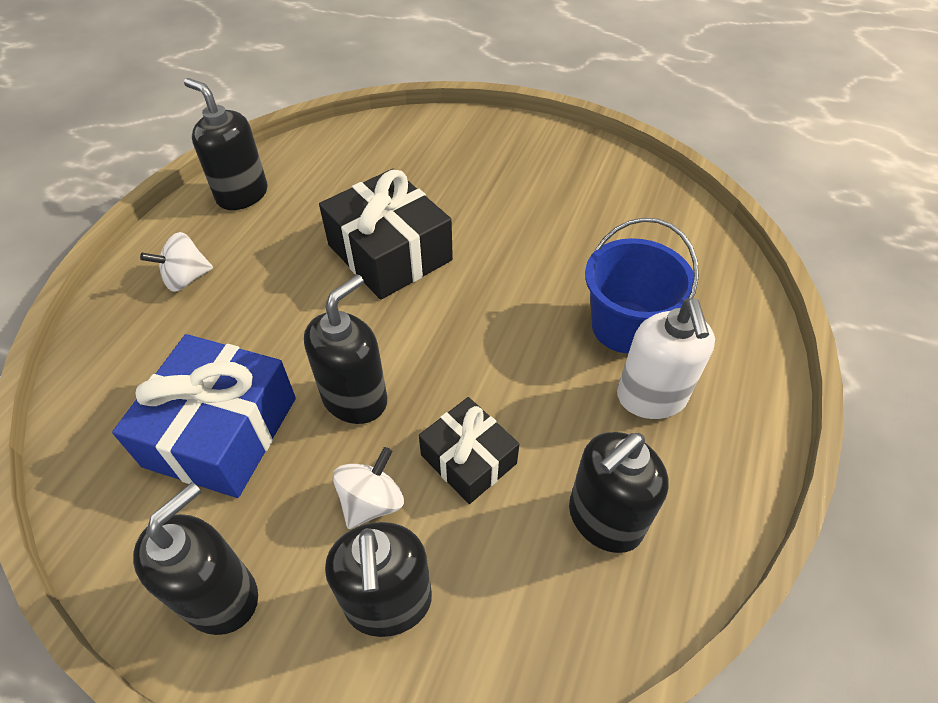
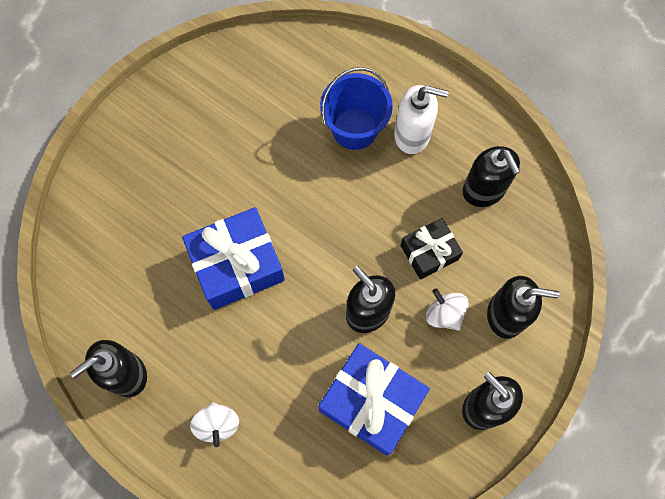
camera: 75 degrees left, 20 degrees up
black gift [319,168,453,300] -> blue gift [182,207,285,310]

